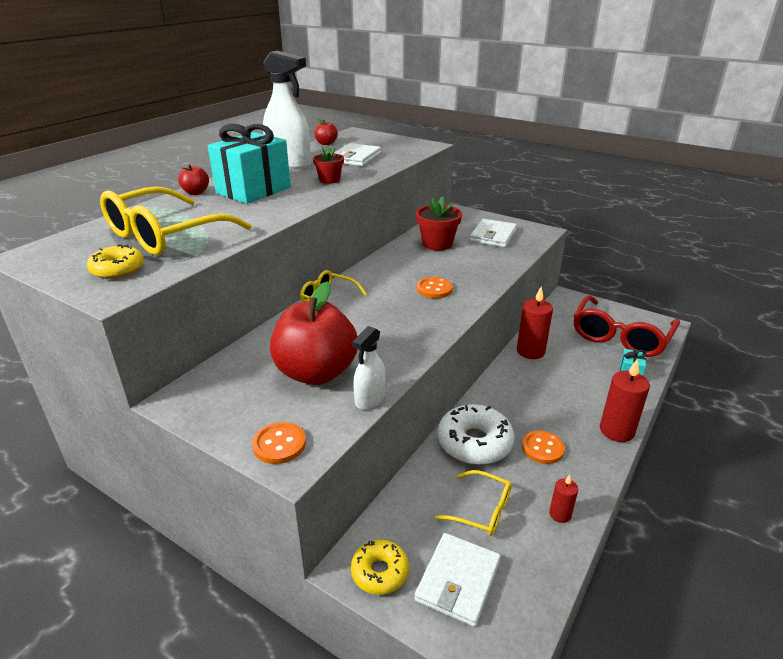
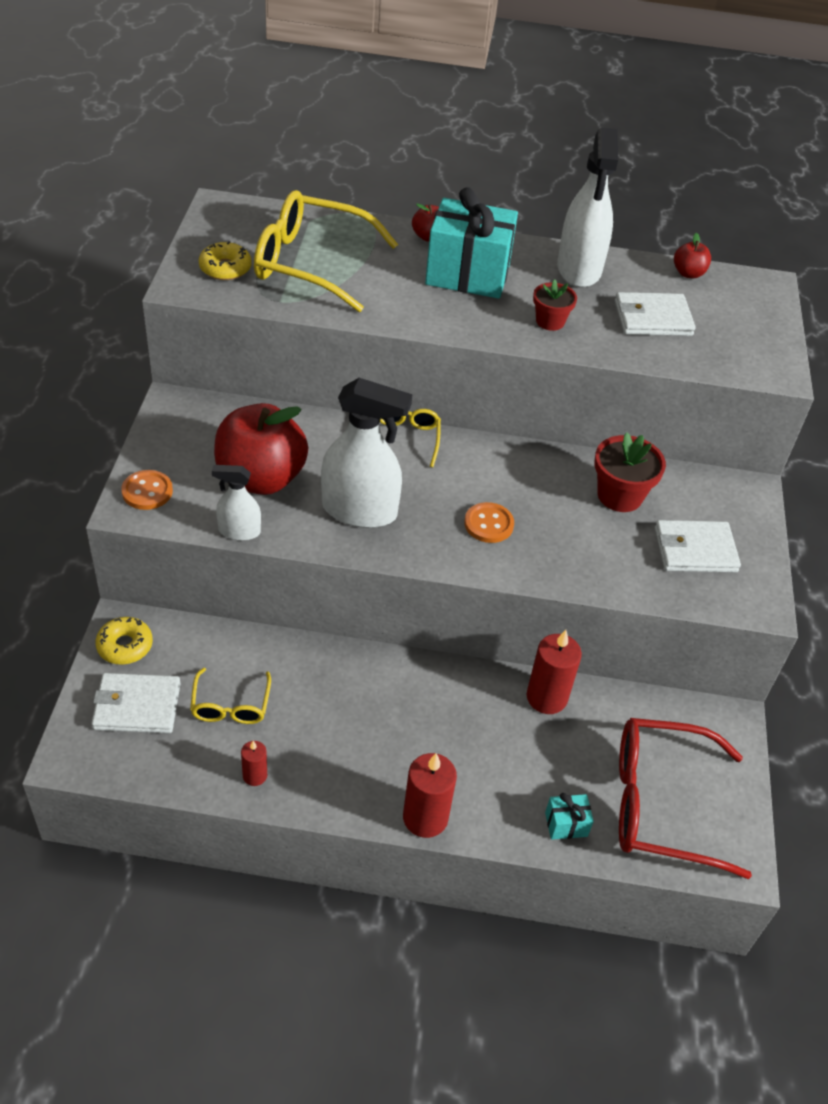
camera: 60 degrees right, 15 degrees up
white donut [438,404,514,465] -> none
orange button [522,430,565,464] -> none
none -> white spray bottle [321,378,413,528]

